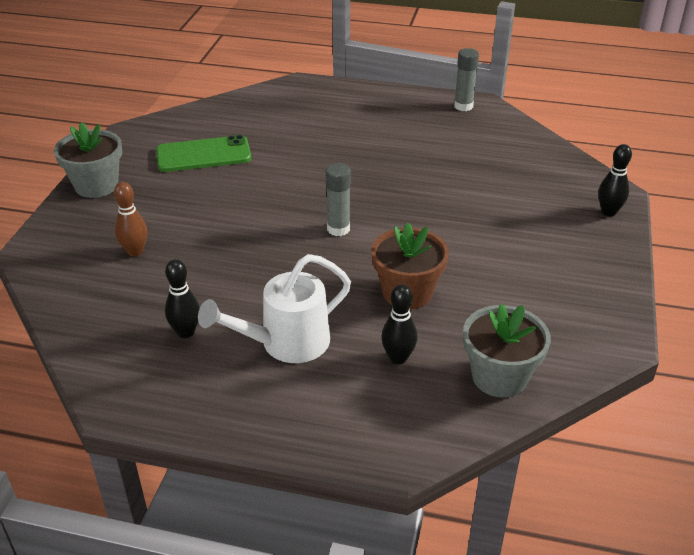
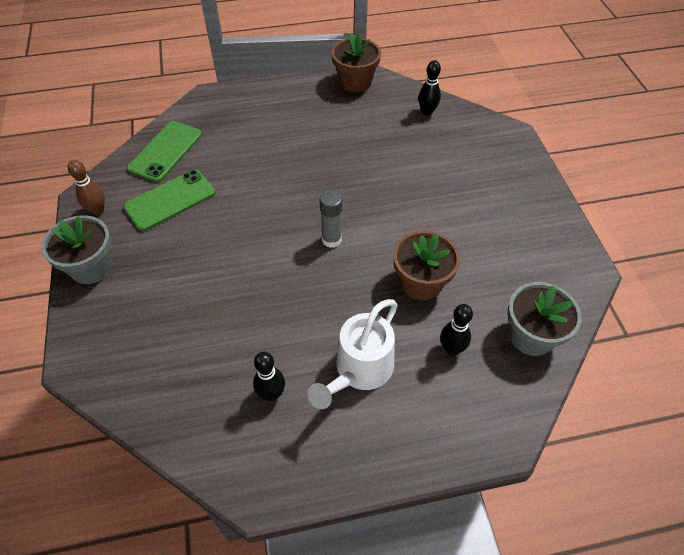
camera: 25 degrees left, 15 degrees up
brown bowling pin [114,182,147,257] -> brown bowling pin moved to [68,160,105,215]
grey glue stick [454,48,479,111] -> brown flower pot [331,33,381,93]
black bowling pin [598,144,632,216] -> black bowling pin moved to [418,60,441,116]
none -> green phone [127,121,202,183]

